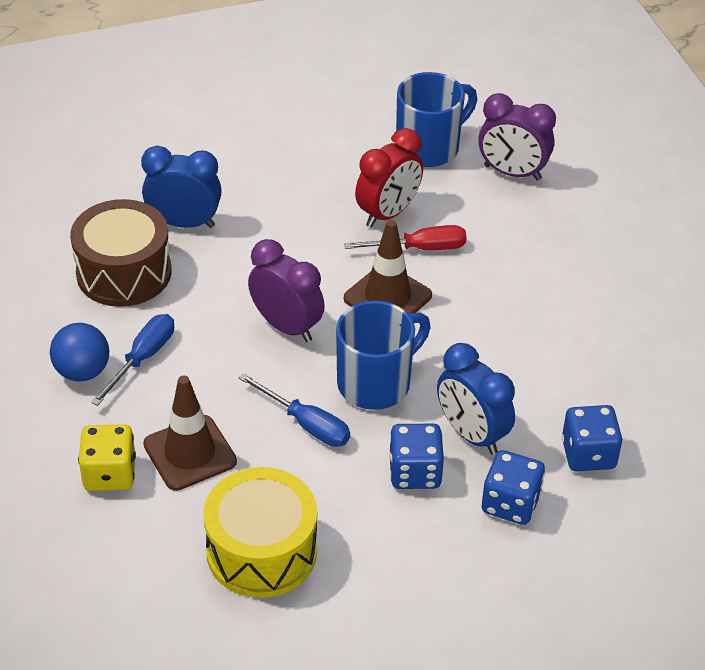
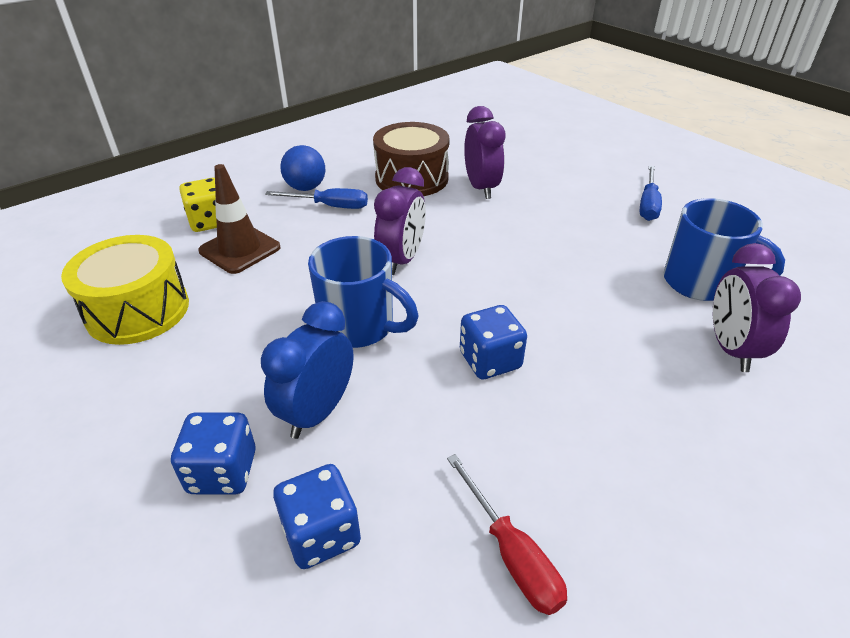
camera: 70 degrees right, 5 degrees down
blue clock [141,146,222,228] -> purple clock [464,106,506,199]
blue screwdriver [239,373,350,447] -> blue screwdriver moved to [640,166,662,221]
brown traffic cone [344,220,432,314] -> none
red screwdriver [344,225,467,250] -> red screwdriver moved to [447,454,567,615]
red clock [355,128,423,228] -> none
blue dice [389,424,444,489] -> blue dice moved to [460,305,527,380]

